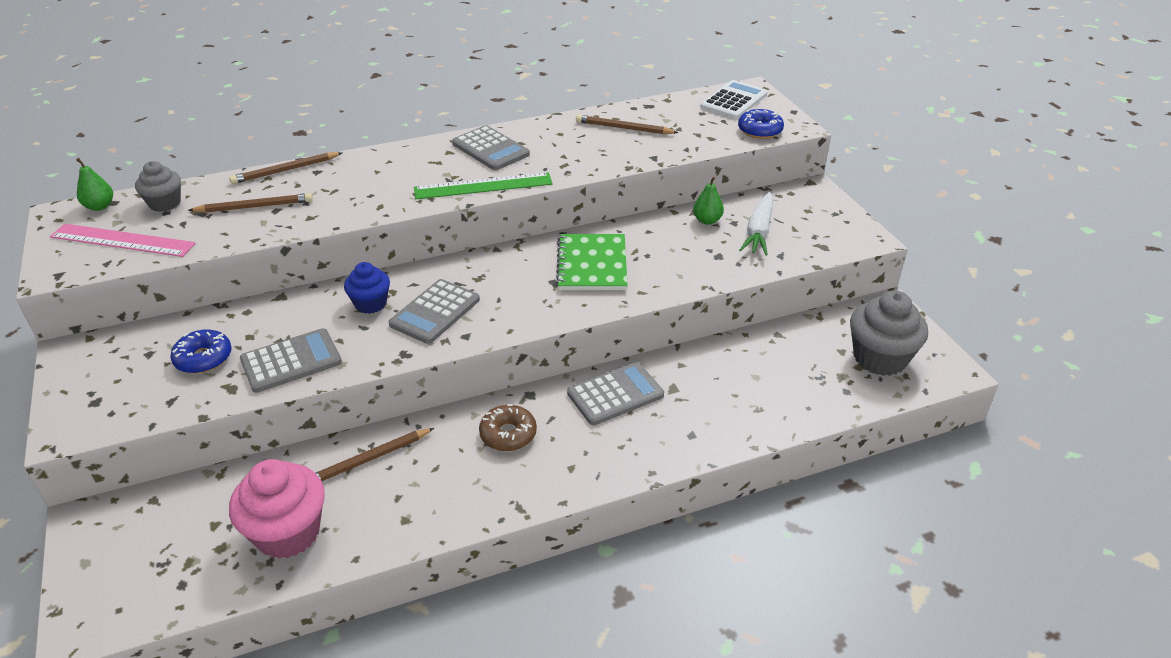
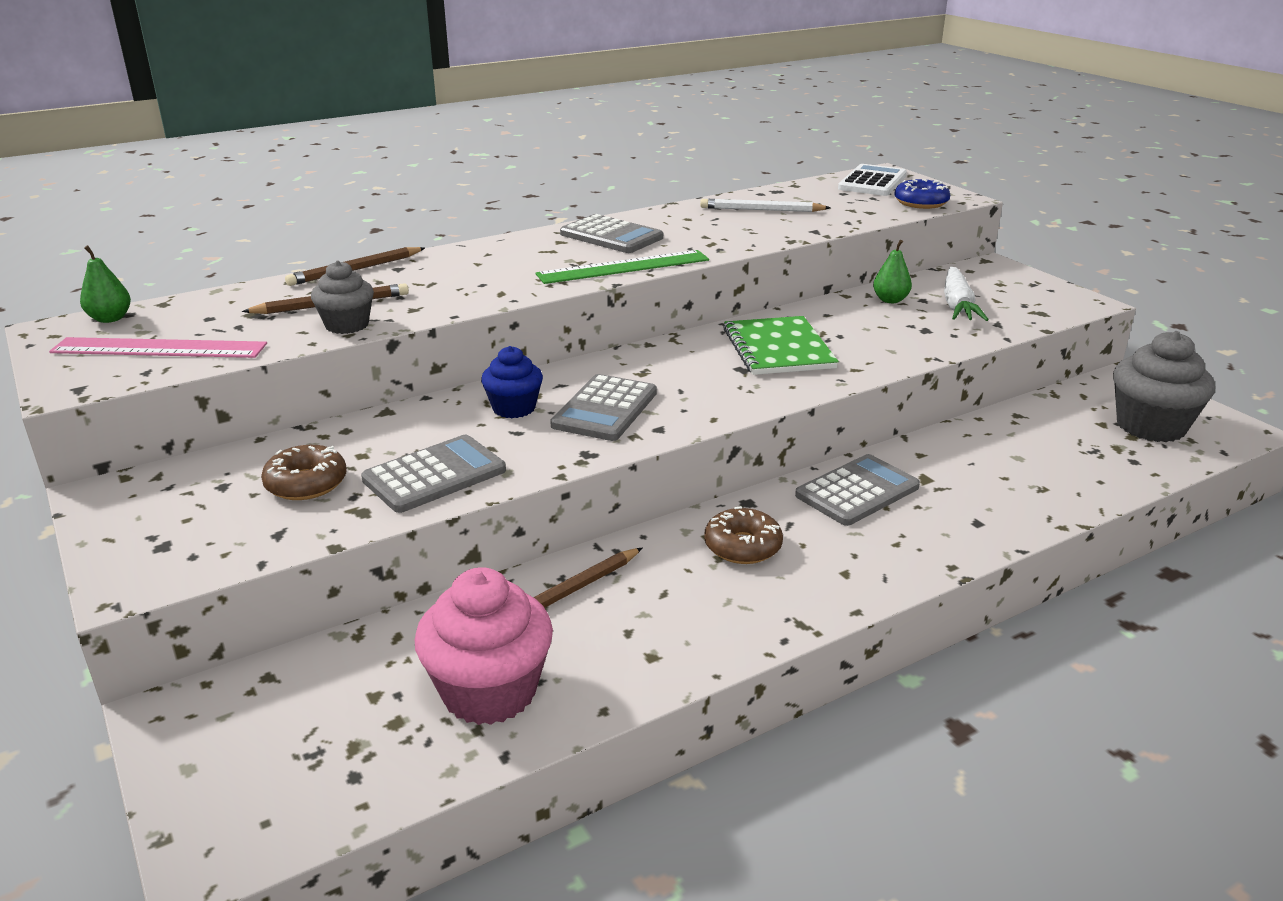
camera: 10 degrees left, 10 degrees down
grey cupcake [135,161,181,212] -> grey cupcake moved to [311,261,374,334]
blue donut [170,330,232,374] -> brown donut [261,445,347,500]
brown pencil [576,115,679,134] -> white pencil [700,199,830,212]

